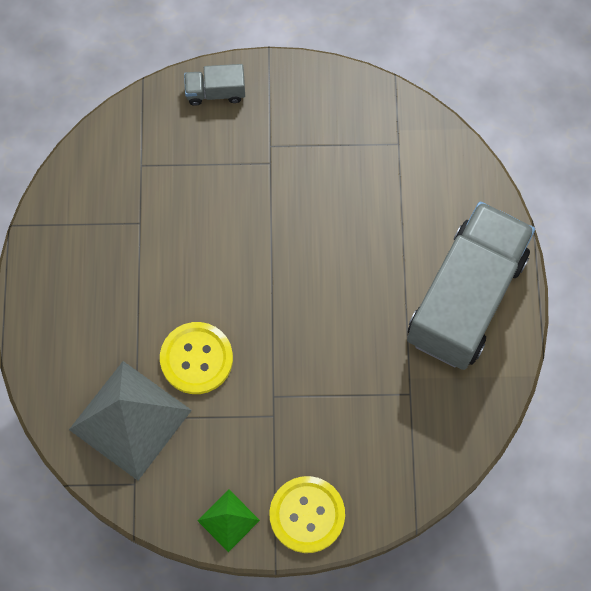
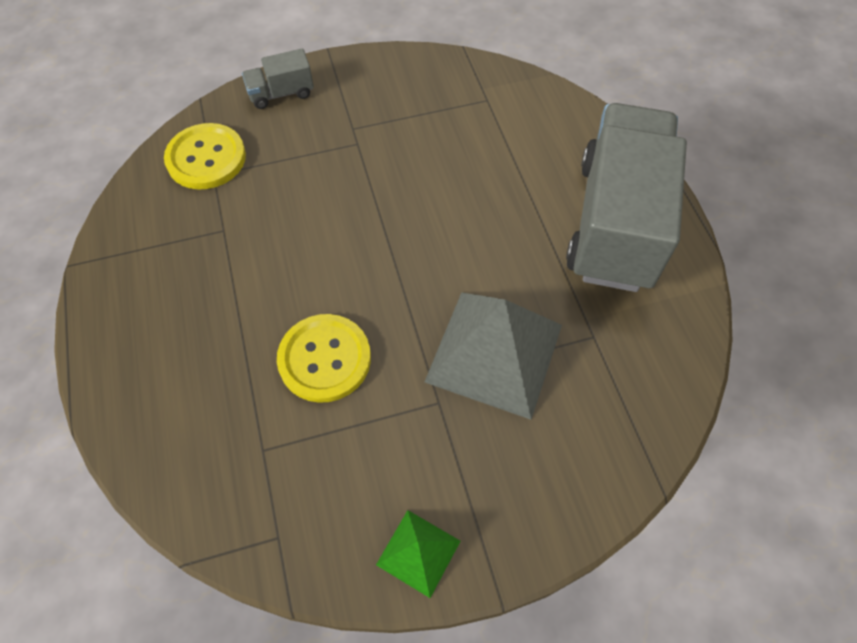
camera: 15 degrees left, 10 degrees down
grey pyramid [69,361,192,480] -> grey pyramid moved to [425,292,562,420]
yellow button [269,476,345,553] -> yellow button moved to [164,123,246,190]

